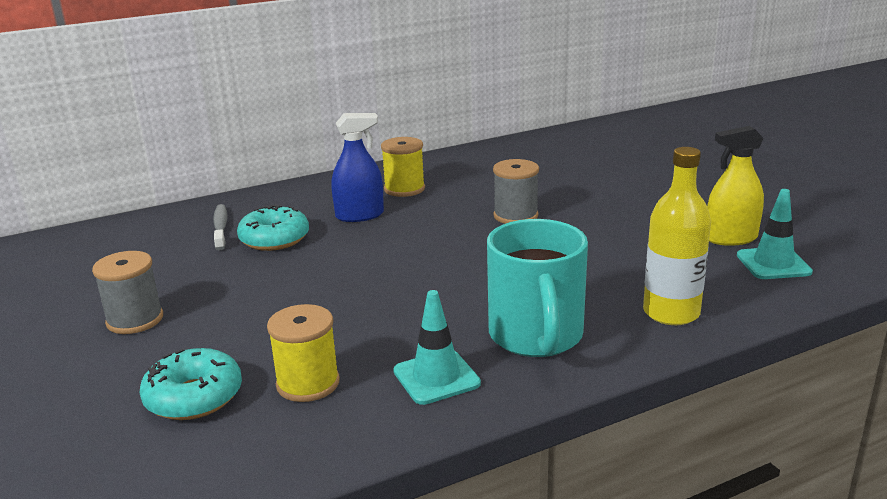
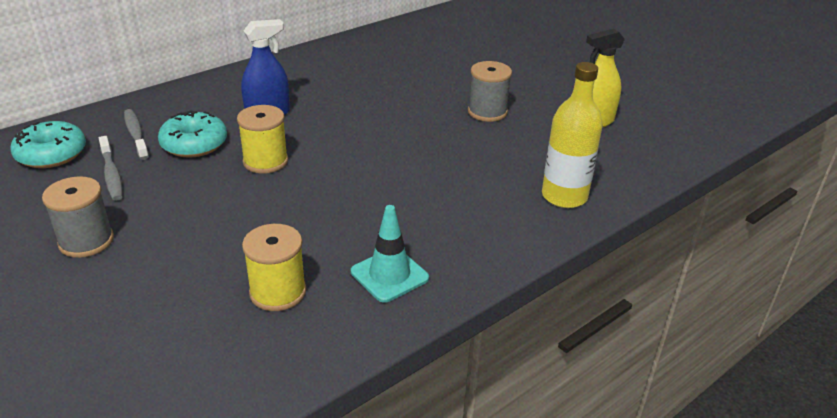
camera: 15 degrees left, 10 degrees up
turquoise donut [140,348,242,420] -> turquoise donut moved to [10,121,86,168]
yellow spool [381,137,425,197] -> yellow spool moved to [237,105,288,174]
turquoise mug [487,219,588,357] -> none
grey spool [493,159,539,224] -> grey spool moved to [468,61,512,122]
turquoise traffic cone [737,189,813,279] -> none
none -> grey toothbrush [99,136,123,201]

